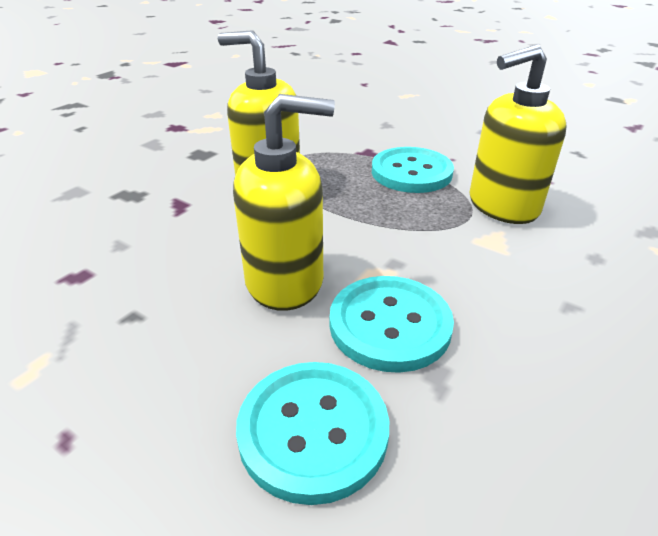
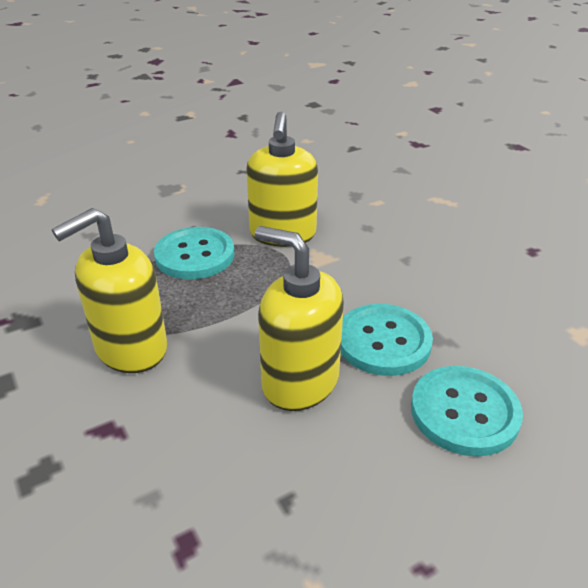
camera: 65 degrees left, 0 degrees up
yellow soap dispenser [233,94,335,311] -> yellow soap dispenser turned 75 degrees counterclockwise [255,226,344,411]

